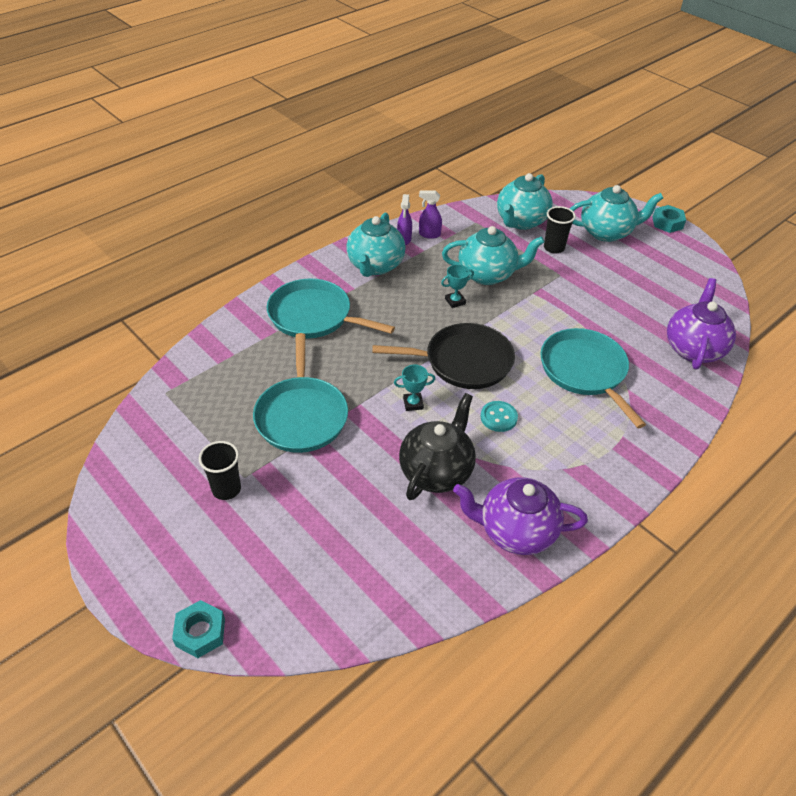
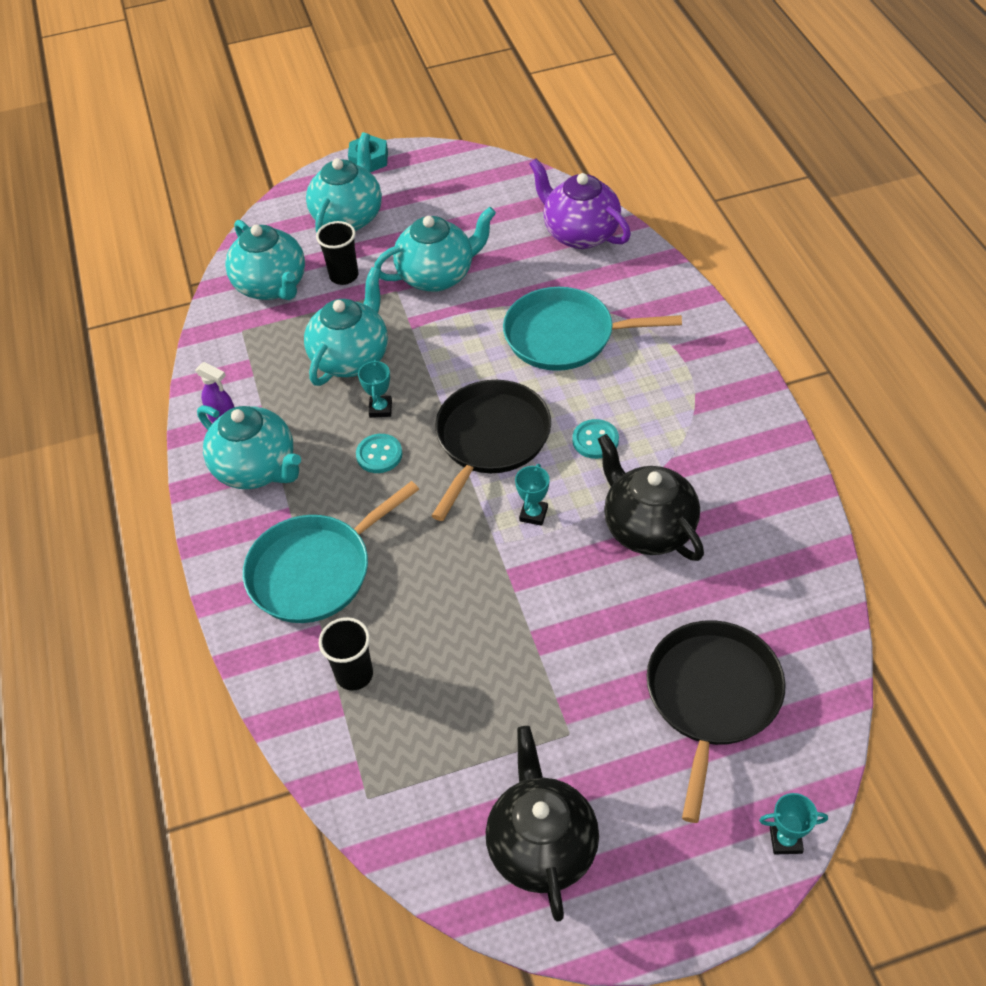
camera: 60 degrees left, 5 degrees up
turquoise nut [172,600,225,658] -> turquoise trophy [759,793,828,854]
black cup [199,441,241,500] -> black cup moved to [319,617,373,691]
turquoise pan [253,333,348,453] -> none
purple spray bottle [419,190,442,239] -> none
purple teapot [453,477,588,555] -> none
none -> turquoise button [356,434,402,473]
none -> turquoise teapot [374,207,496,292]
none -> black teapot [486,726,599,922]
none -> black pan [647,620,786,823]

